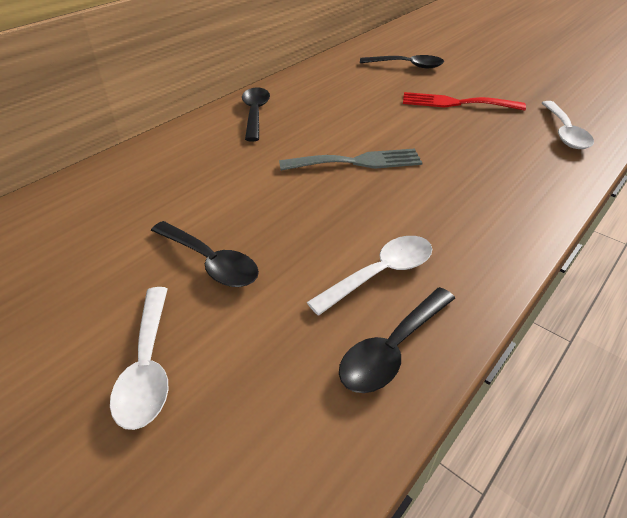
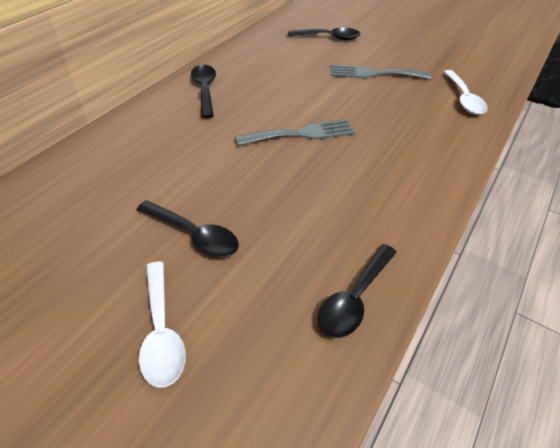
camera: 10 degrees left, 5 degrees up
white spoon [307,236,432,316] -> none
red fork [403,92,526,111] -> grey fork [330,65,432,79]

